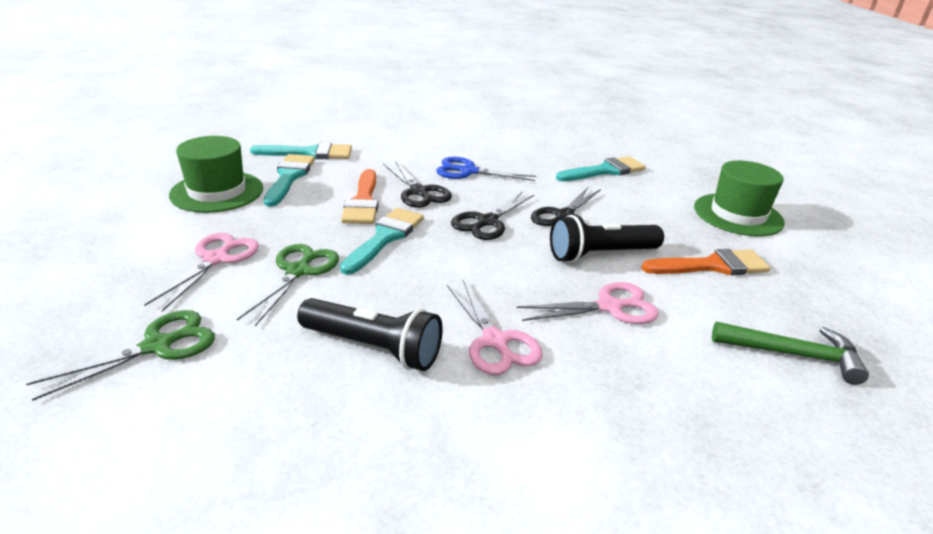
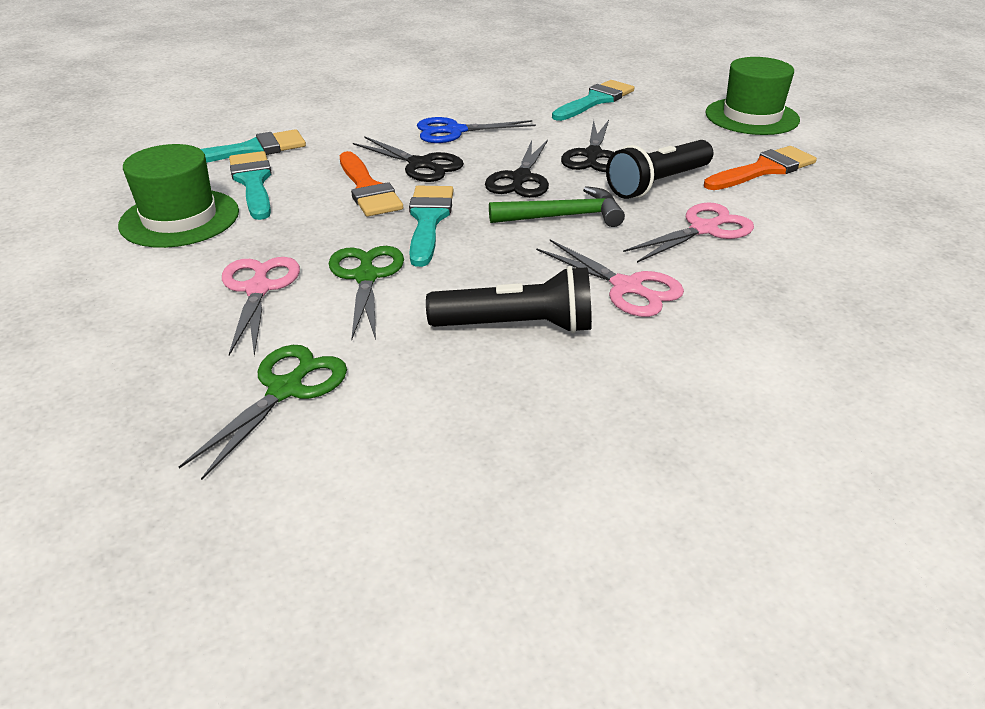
camera: 20 degrees left, 5 degrees up
green hammer [712,322,869,385] -> green hammer moved to [489,186,625,227]

